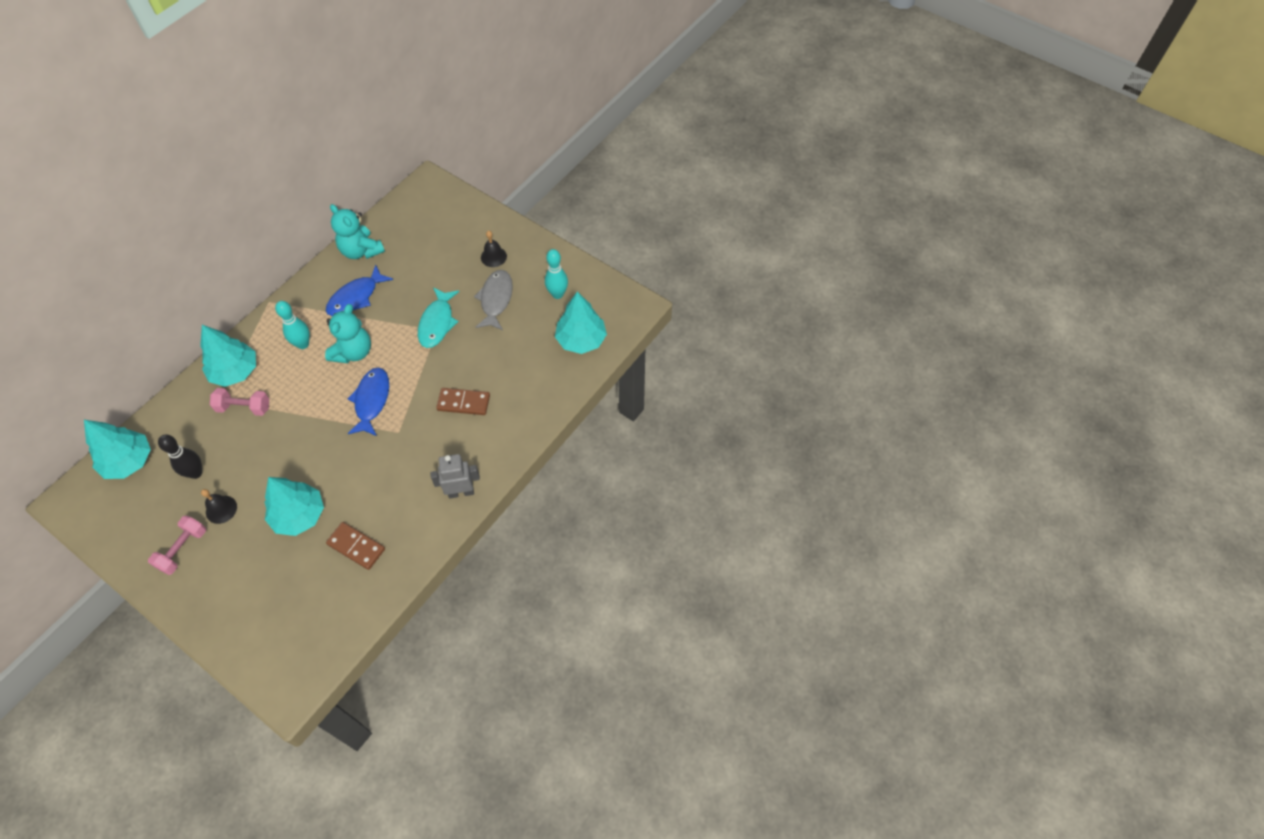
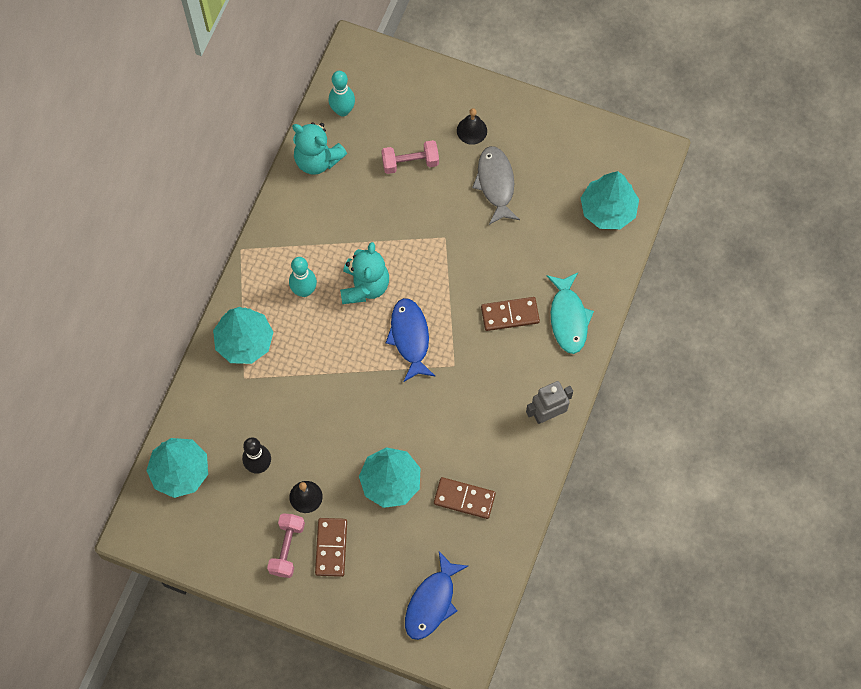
camera: 15 degrees left, 10 degrees up
pink dumbbell [210,388,269,416] -> pink dumbbell moved to [381,140,439,174]
blue fish [326,265,393,316] -> blue fish moved to [405,551,468,640]
turquoise fish [418,287,459,348] -> turquoise fish moved to [547,273,594,354]
turquoise bowling pin [545,249,568,299] -> turquoise bowling pin moved to [329,71,355,117]
none -> brown domino [315,518,347,577]

